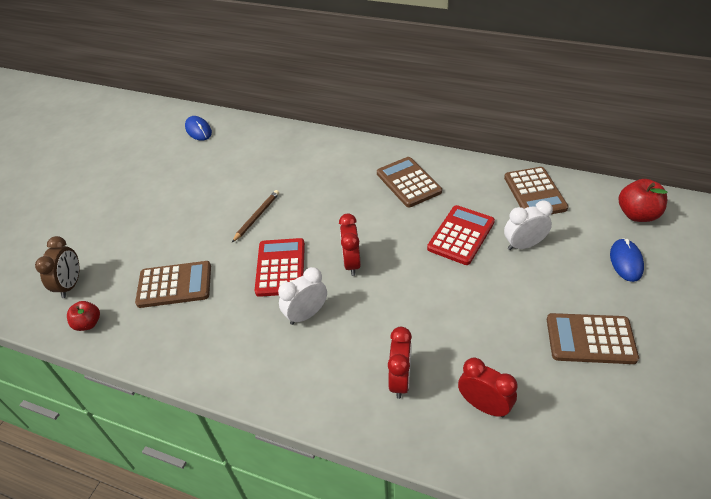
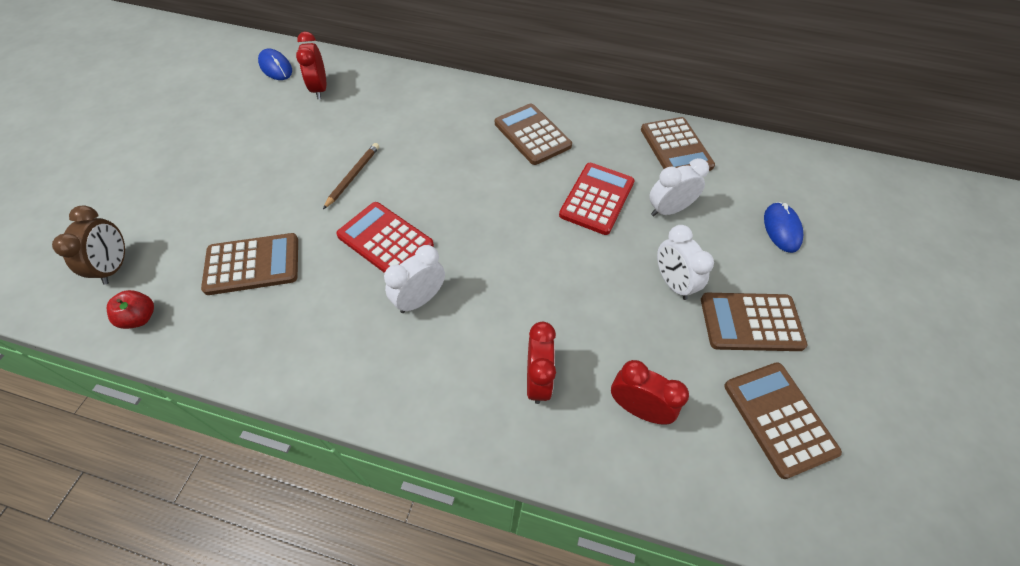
camera: 10 degrees left, 10 degrees up
red calculator [255,238,305,297] -> red calculator turned 45 degrees counterclockwise [336,202,434,273]
red clock [339,214,361,276] -> red clock moved to [296,32,326,99]
red apple [619,179,667,222] -> none
none -> white clock [657,225,714,300]
none -> brown calculator [724,362,842,479]

